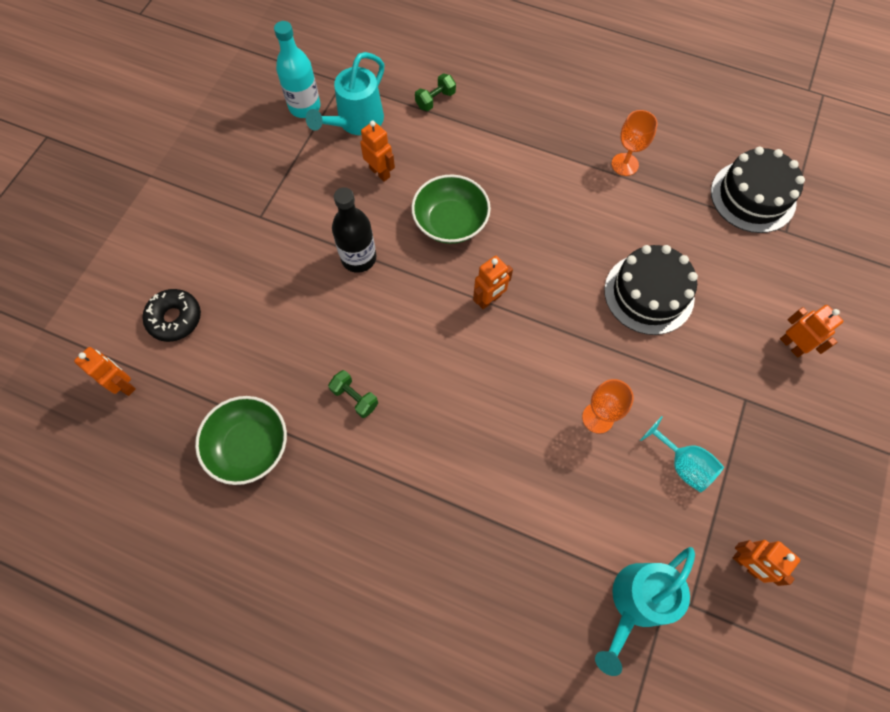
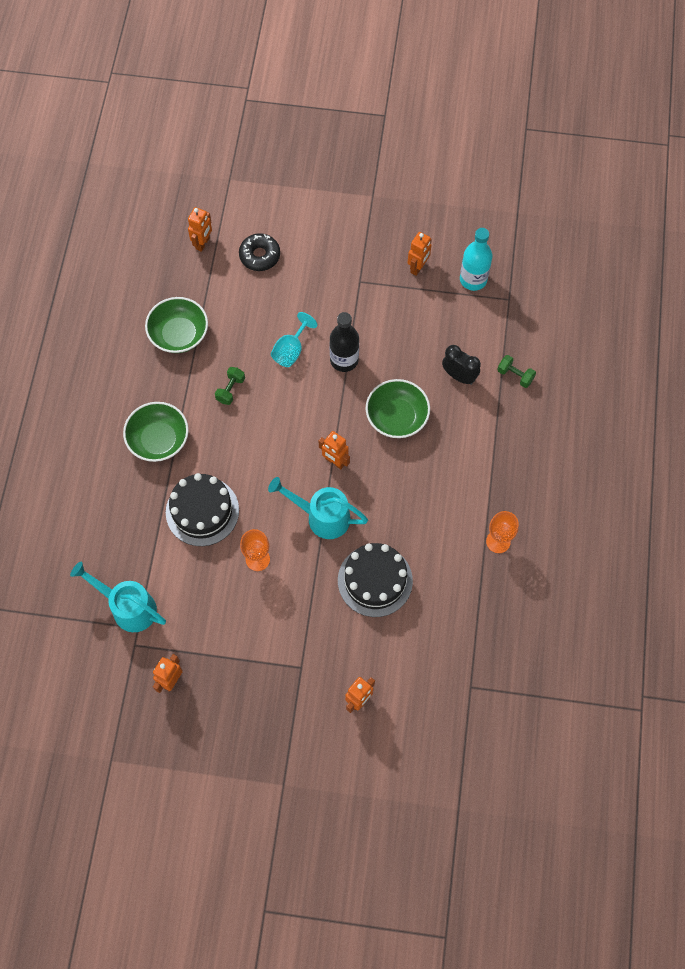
camera: 75 degrees right, 0 degrees up
turquoise watering can [306,52,384,135] -> turquoise watering can moved to [268,477,368,539]
orange robot [360,121,395,182] -> orange robot moved to [408,232,432,276]
turquoise goblet [640,416,724,493] -> turquoise goblet moved to [271,312,317,367]
black cake [711,147,805,233] -> black cake moved to [166,473,239,546]
none -> green bowl [123,402,189,462]
none -> black clock [442,345,481,385]

